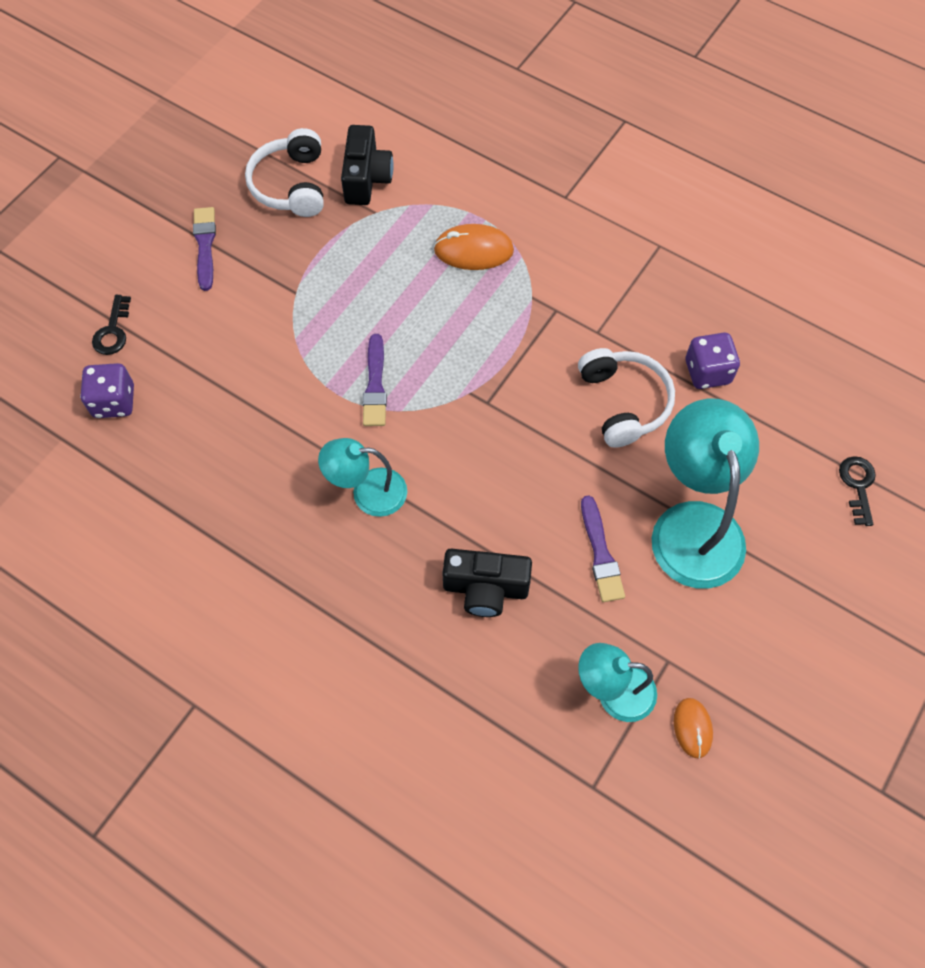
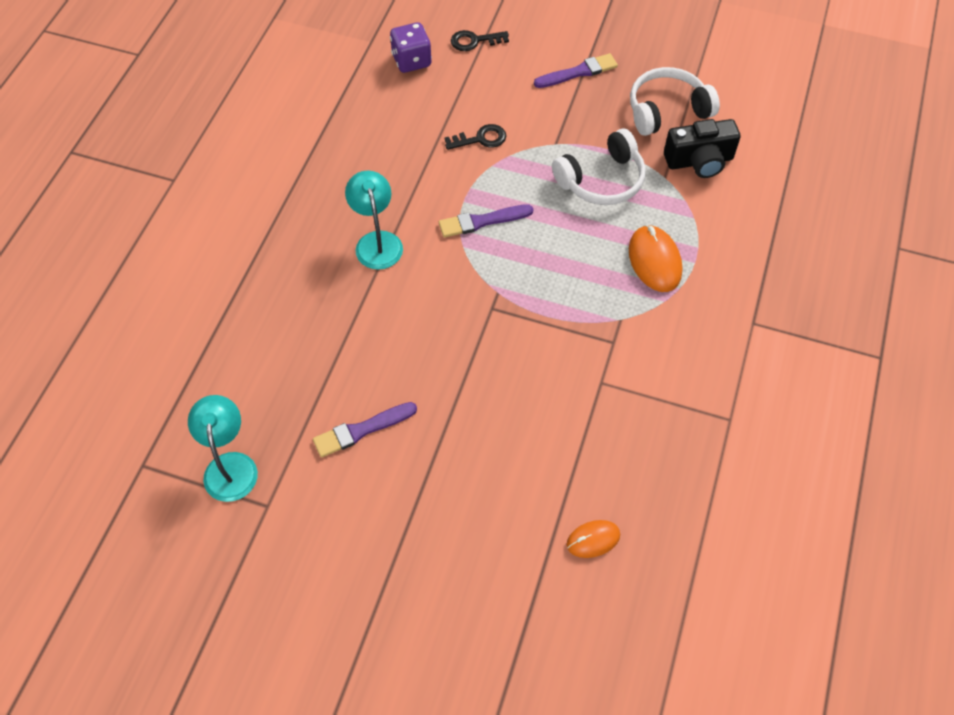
camera: 75 degrees right, 5 degrees down
black camera [442,549,532,617] -> none
white headphones [578,348,675,448] -> white headphones moved to [552,129,646,205]
turquoise lamp [652,399,759,589] -> none
orange mouse [674,698,713,758] -> orange mouse moved to [567,520,620,558]
purple dice [686,333,740,389] -> none
black key [839,456,876,526] -> black key moved to [444,124,506,150]

